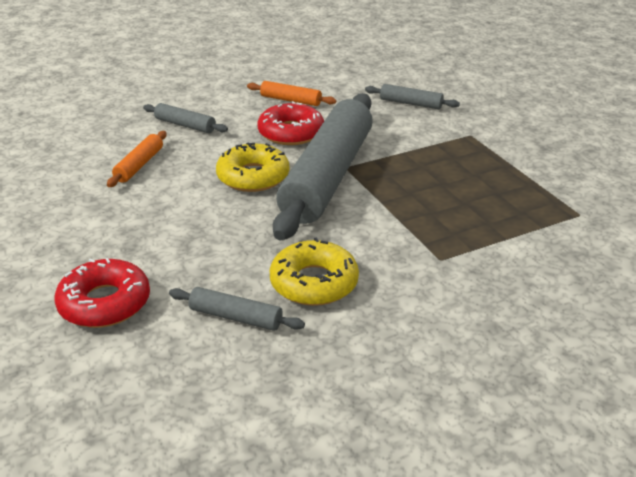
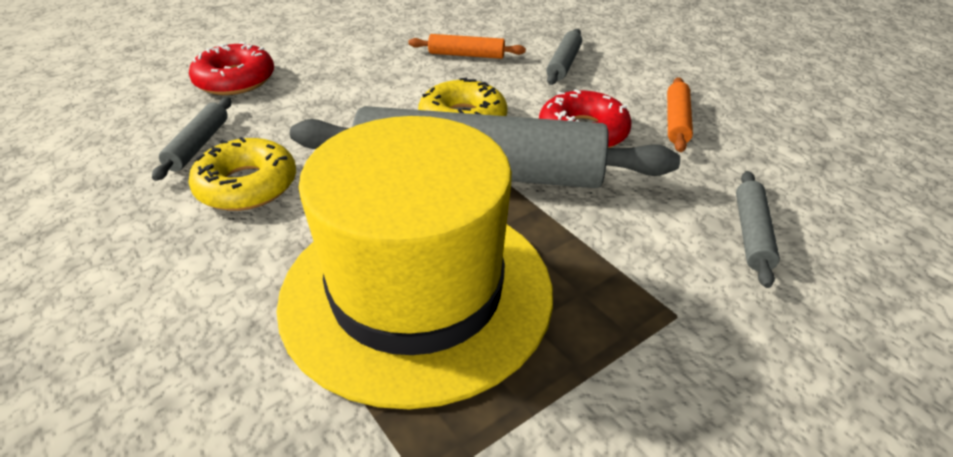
camera: 80 degrees right, 5 degrees up
none -> yellow hat [277,116,553,410]

